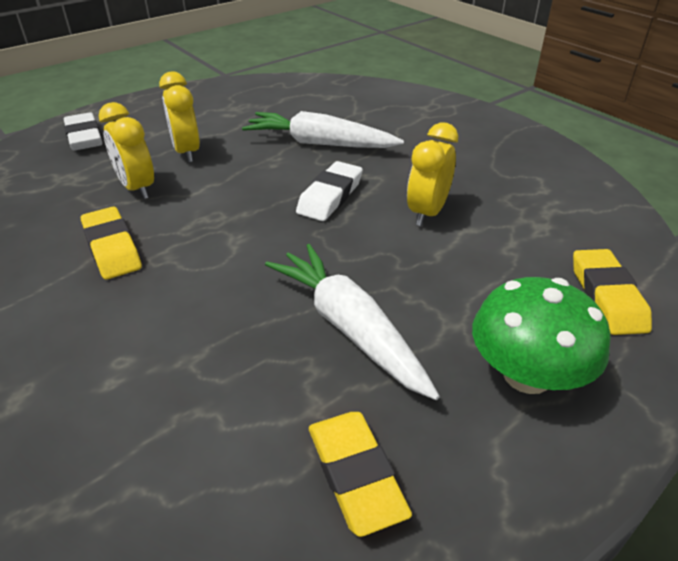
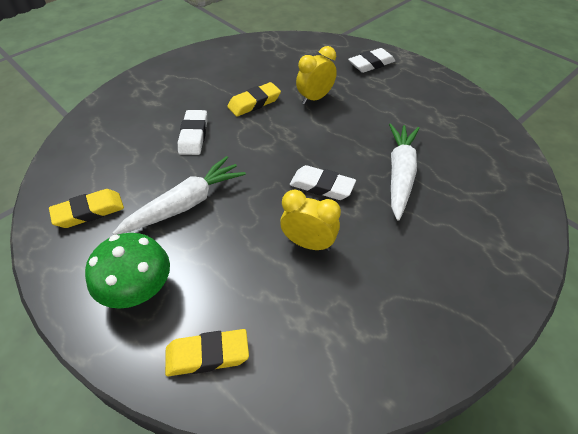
camera: 85 degrees right, 10 degrees up
yellow clock [159,71,200,163] -> none
none -> white eraser [178,110,207,155]

